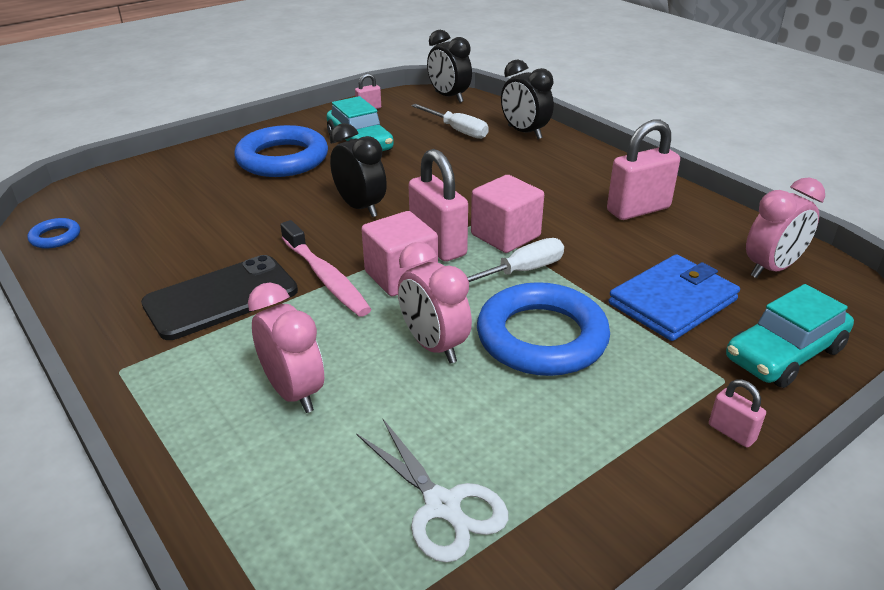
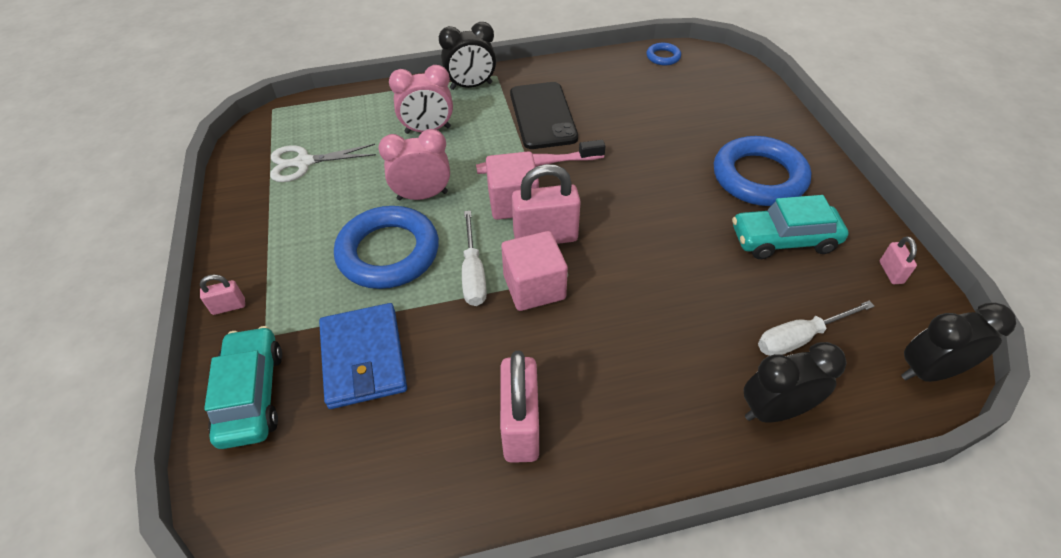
camera: 115 degrees right, 15 degrees up
black clock [330,123,387,217] -> black clock moved to [439,22,496,90]
pink clock [746,177,825,278] -> none

